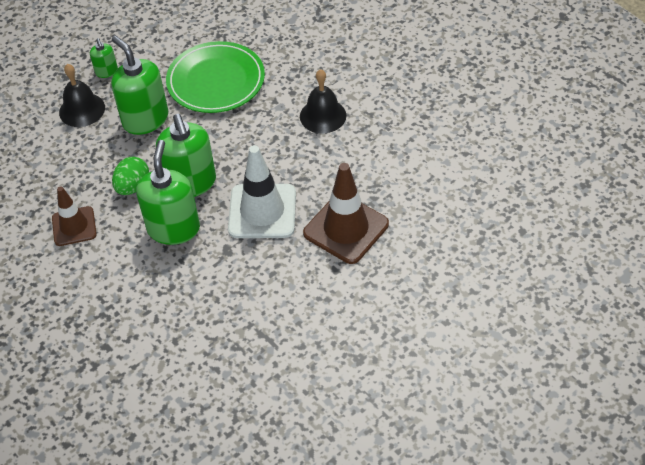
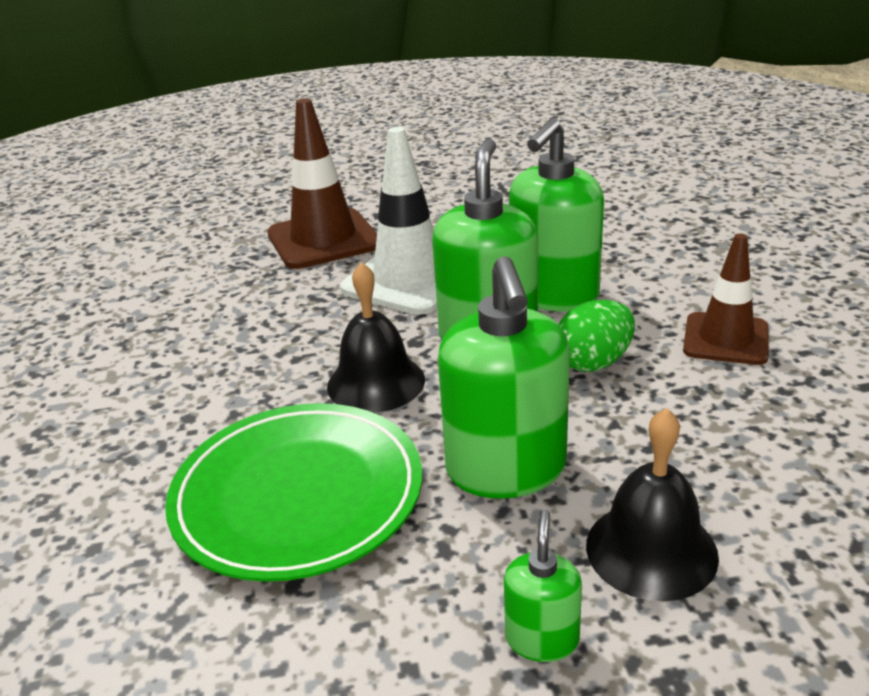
camera: 150 degrees left, 20 degrees down
black bell [300,69,347,133] -> black bell moved to [327,262,425,413]

